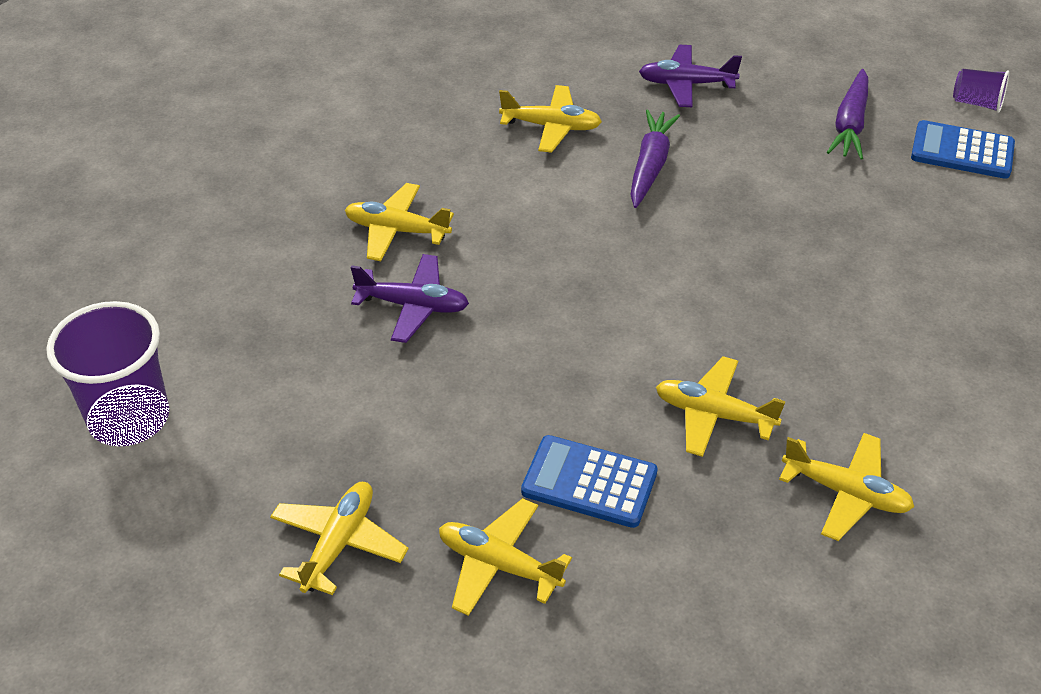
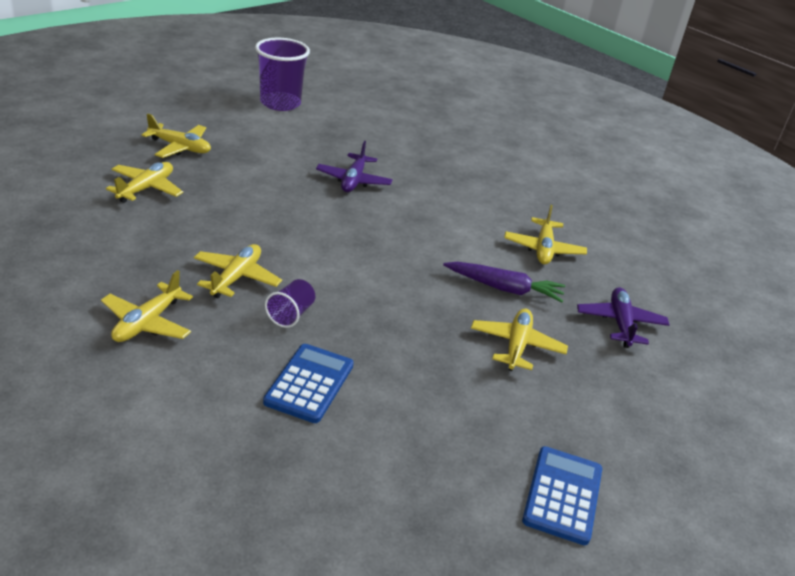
camera: 85 degrees right, 10 degrees down
yellow plane [345,183,454,261] -> yellow plane moved to [471,308,568,371]
blue calculator [521,435,658,528] -> blue calculator moved to [263,344,354,423]
purple carrot [827,69,868,160] -> none
purple cup [953,69,1009,113] -> purple cup moved to [265,279,315,328]

